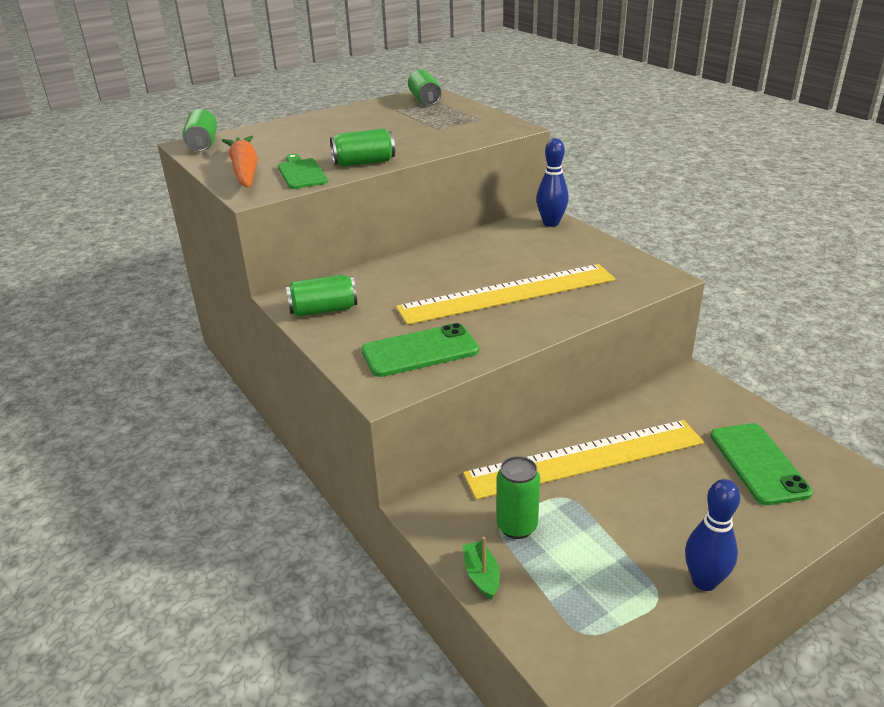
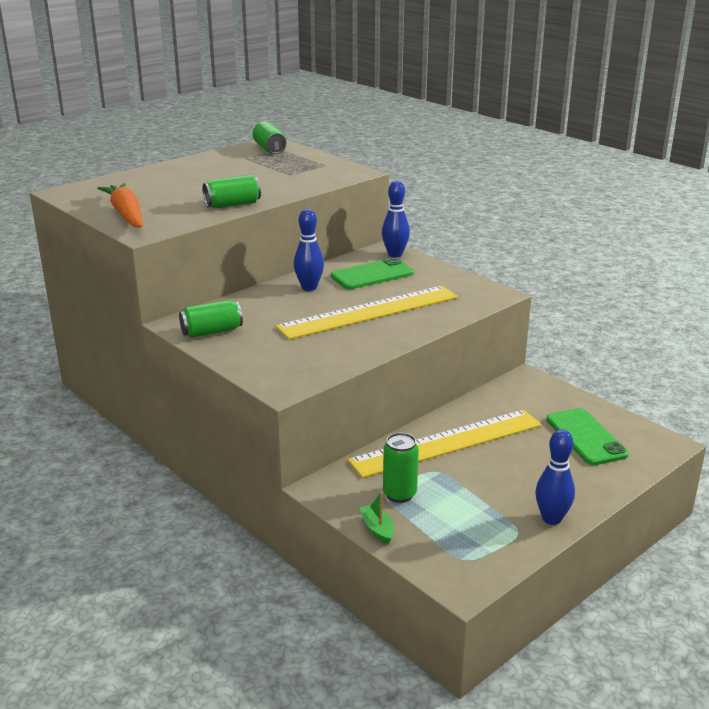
camera: 10 degrees left, 5 degrees down
green can [183,109,217,152] -> none
green cutting board [278,154,328,189] -> none
green phone [361,323,479,377] -> green phone moved to [331,257,414,289]
none -> blue bowling pin [294,209,324,291]

